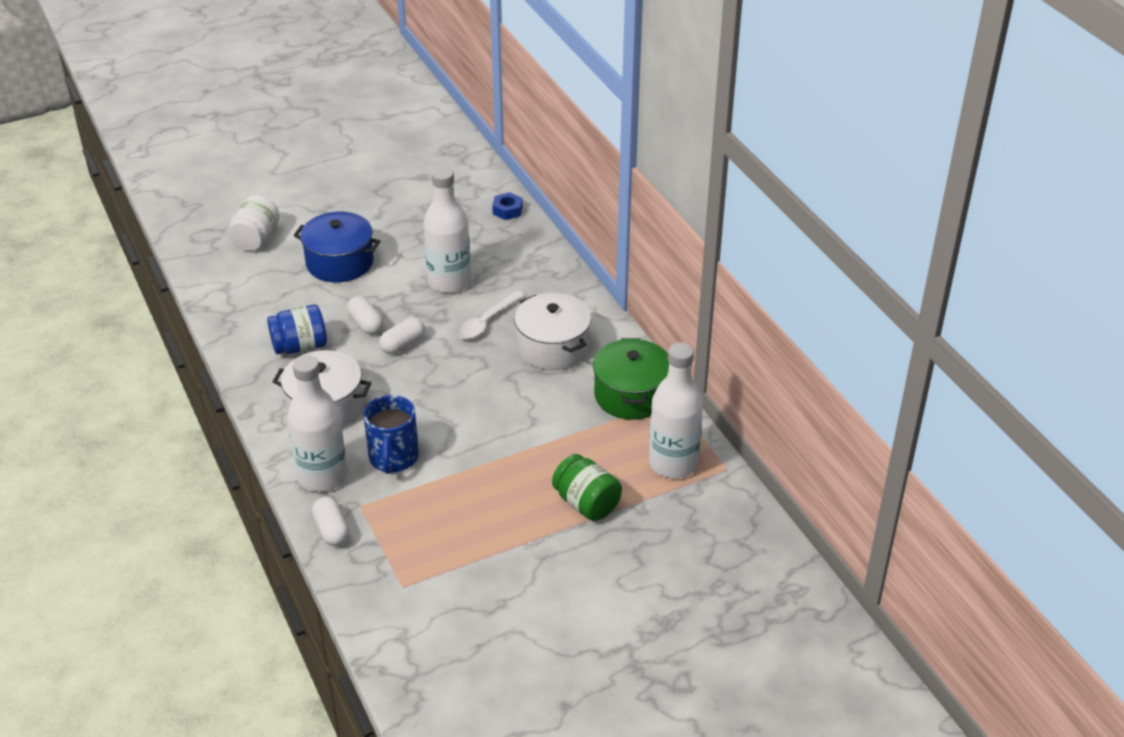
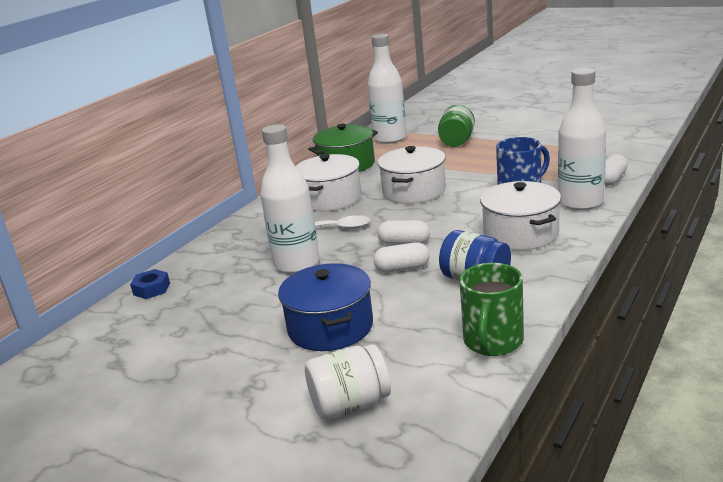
camera: 120 degrees left, 15 degrees down
white capsule [347,296,383,335] -> white capsule turned 60 degrees clockwise [374,242,430,273]
none -> white pot [378,146,446,204]
none -> green mug [459,263,524,356]

